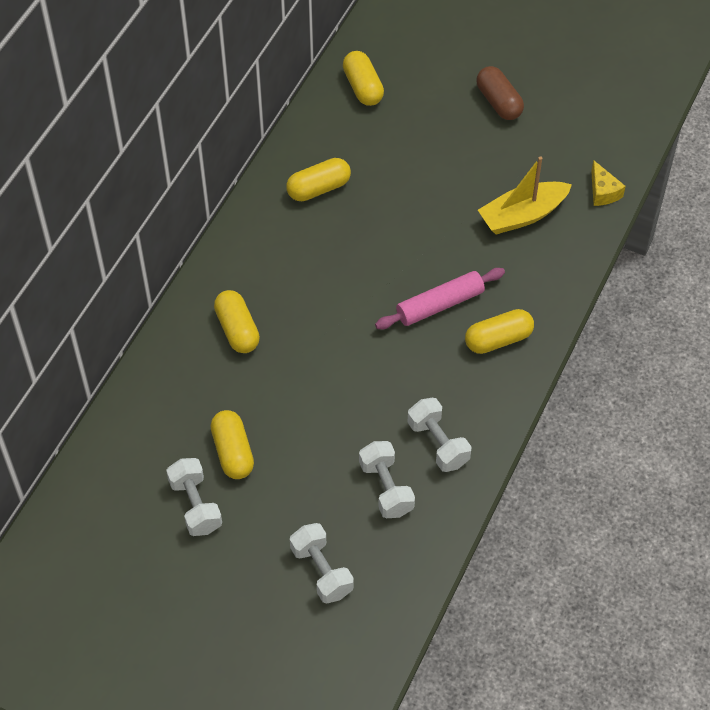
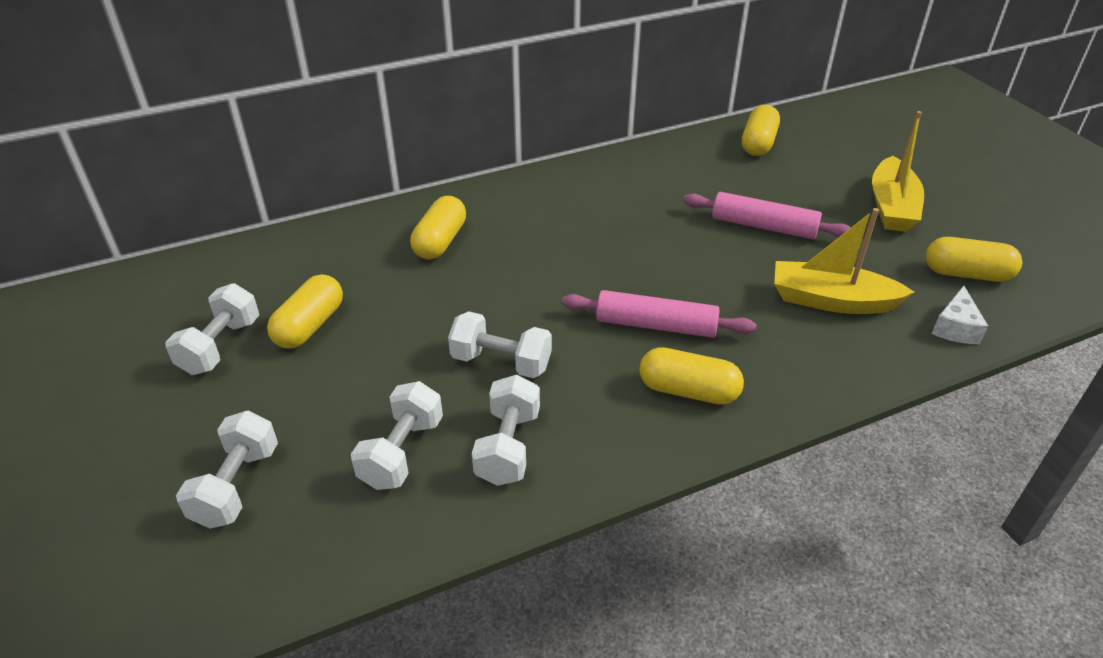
camera: 40 degrees right, 15 degrees down
yellow capsule [286,158,351,201] -> yellow capsule moved to [925,237,1022,282]
brown capsule [476,66,524,120] -> yellow boat [872,111,924,232]
yellow cheese [591,160,626,206] -> white cheese [932,286,988,344]
none -> white dumbbell [448,311,552,378]
none -> pink rolling pin [683,192,851,239]

